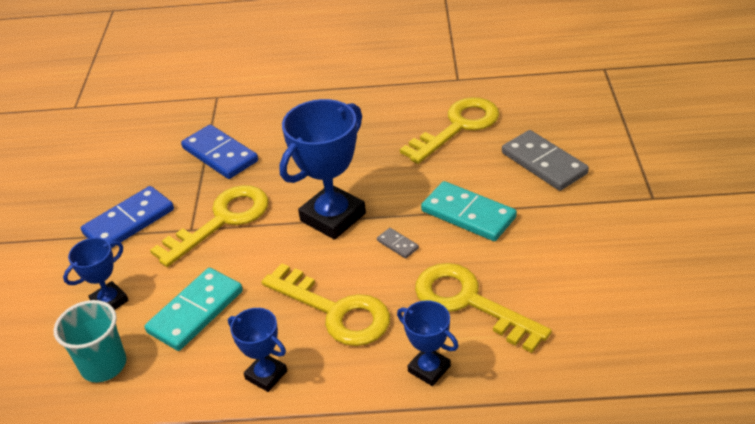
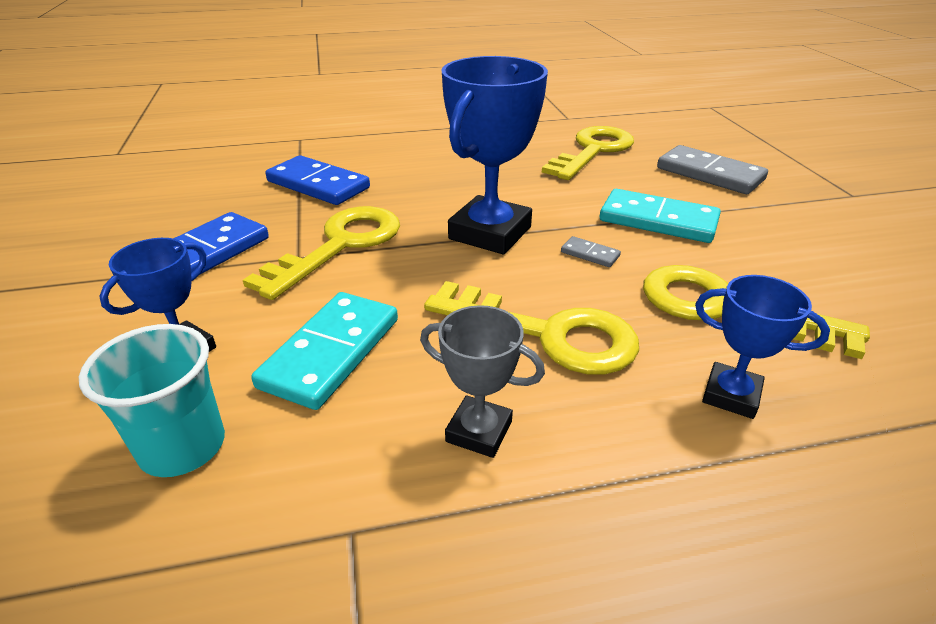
camera: 15 degrees left, 5 degrees down
blue trophy [228,308,287,392] -> grey trophy [420,305,545,458]

